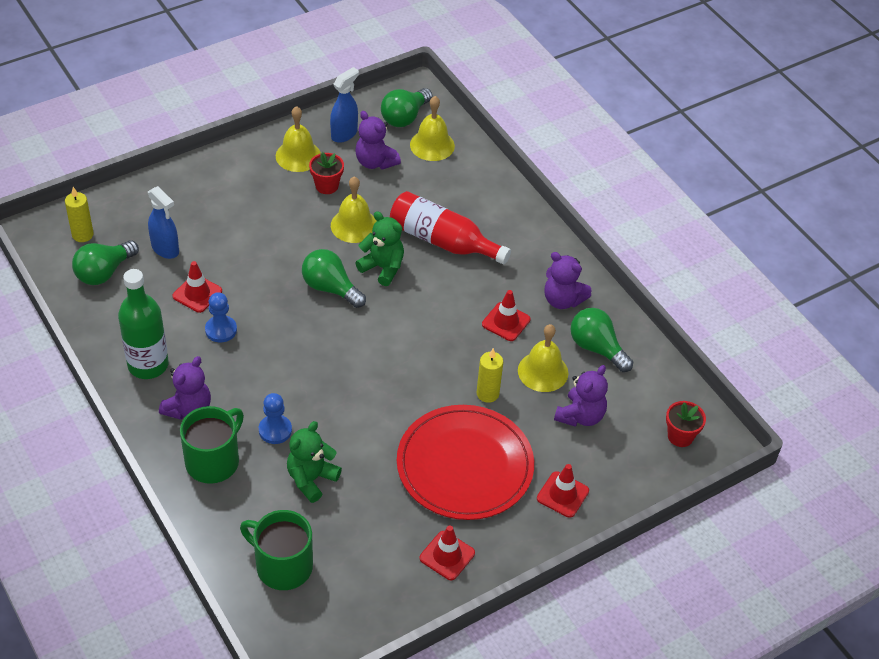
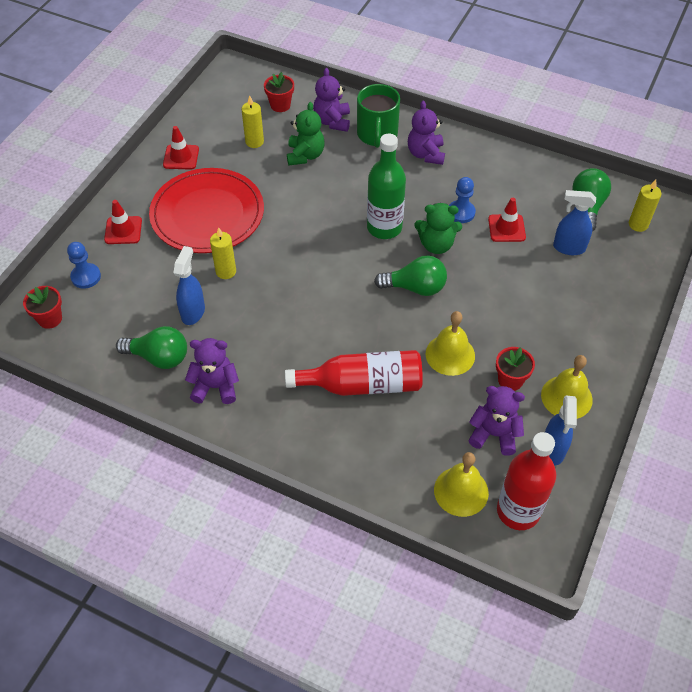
camera: 150 degrees right, 5 degrees up
green bottle [118,269,169,379] -> green bottle moved to [367,134,406,239]
green mug [240,510,313,590] -> red flower pot [264,72,294,112]
blue pawn [259,393,292,444] -> blue pawn moved to [67,242,101,289]
green teddy bear [355,211,404,286] -> green teddy bear moved to [414,203,462,254]
green light bulb [381,88,432,127] -> red bottle [497,432,556,530]
red traffic cone [482,290,530,341] -> none
yellow bell [518,324,568,392] -> blue spray bottle [174,246,205,325]
purple teddy bear [554,365,608,427] -> purple teddy bear moved to [313,68,350,132]
none -> yellow candle [241,95,264,148]

